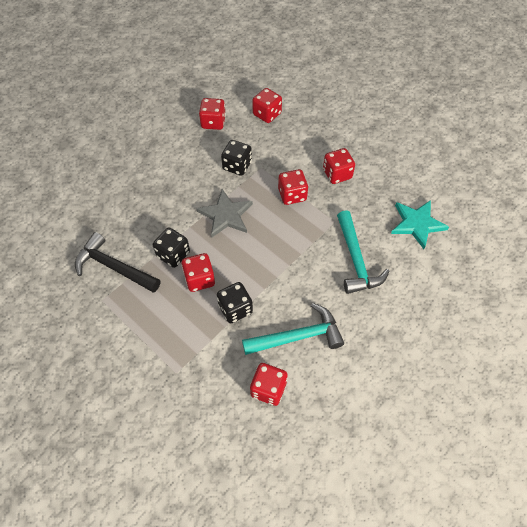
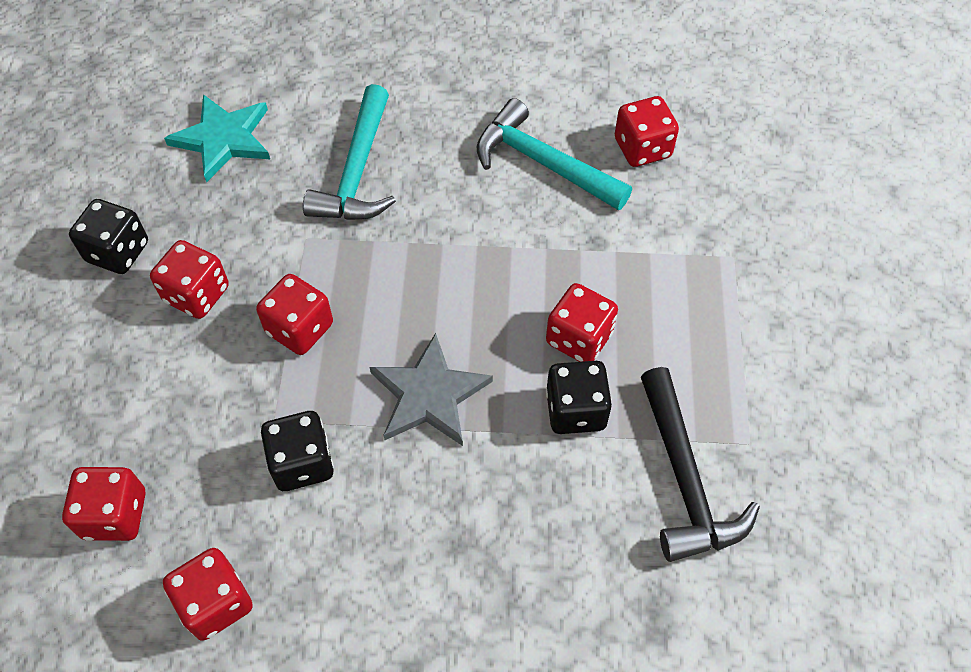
camera: 130 degrees left, 0 degrees up
black dice [217,282,253,323] -> black dice moved to [69,199,148,274]
turquoise hammer [337,210,389,294] -> turquoise hammer turned 150 degrees clockwise [303,84,396,220]

